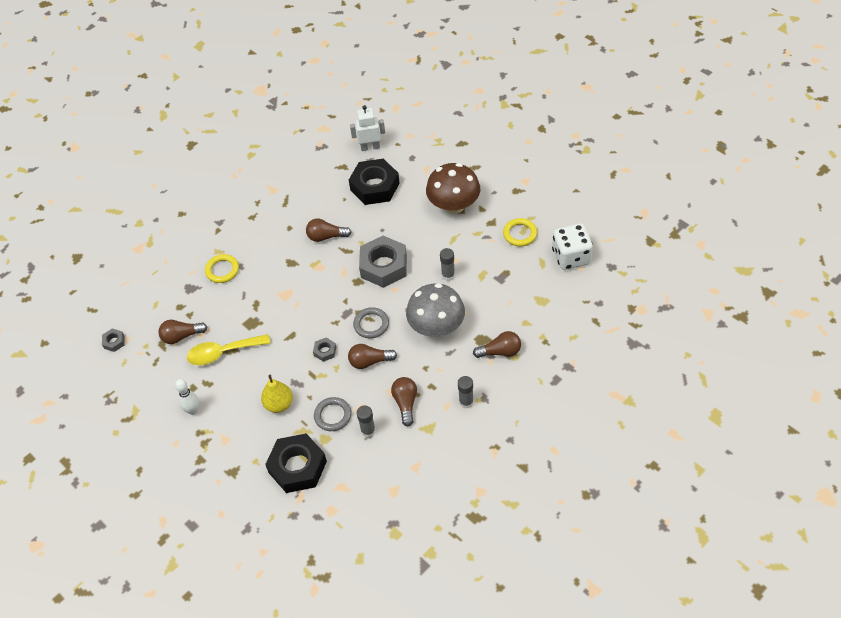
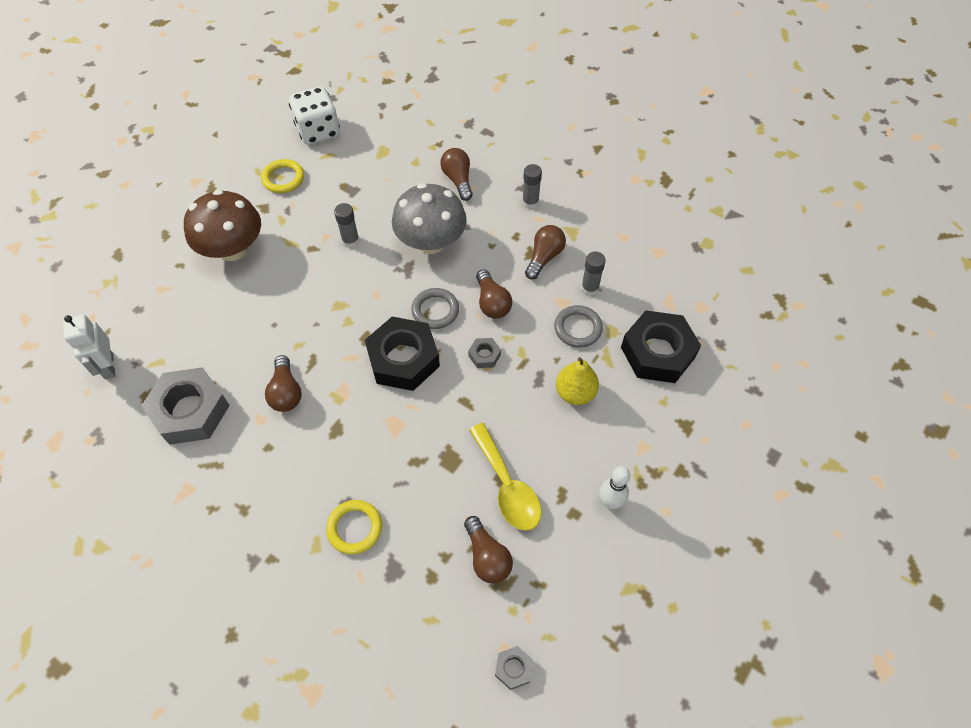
camera: 105 degrees left, 5 degrees up
black nut [349,159,400,205] -> black nut moved to [365,317,440,391]
grey nut [359,236,407,288] -> grey nut moved to [141,367,230,445]
brown light bulb [391,377,417,426] -> brown light bulb turned 135 degrees clockwise [525,225,566,280]

